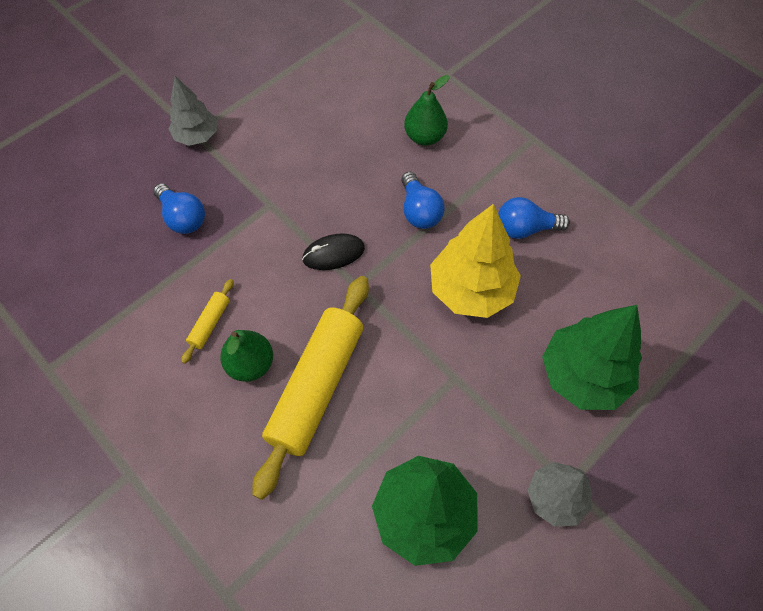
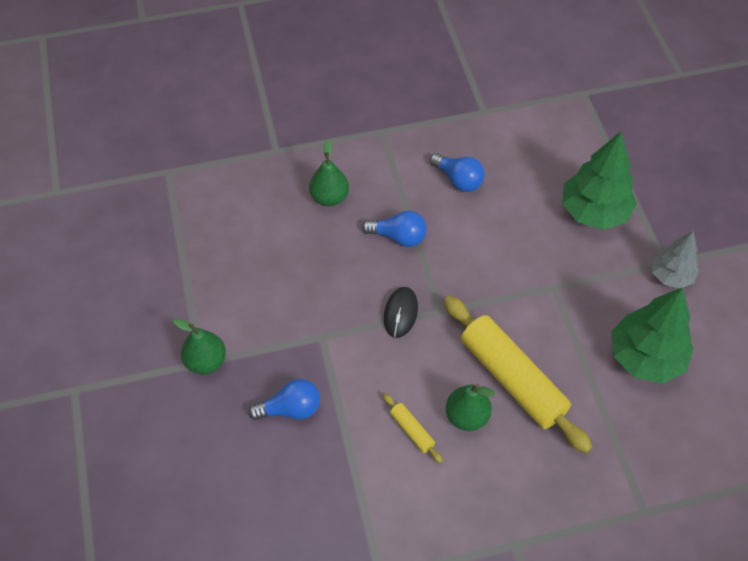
camera: 60 degrees left, 5 degrees down
grey tree [168,76,217,146] -> green pear [173,319,226,374]
yellow tree [430,204,521,318] -> none
blue light bulb [498,197,570,239] -> blue light bulb turned 75 degrees counterclockwise [430,153,485,192]

